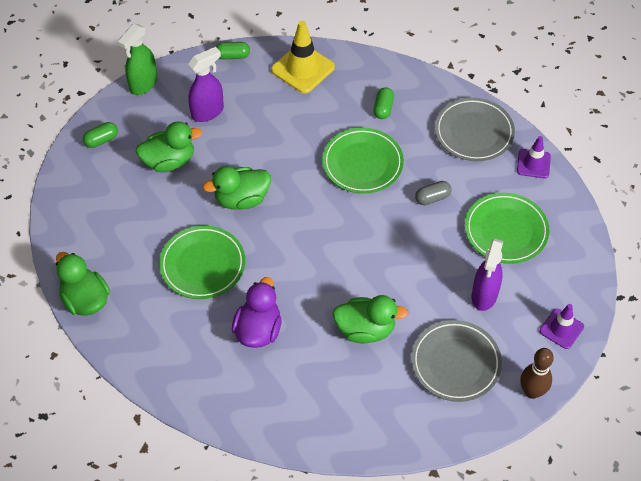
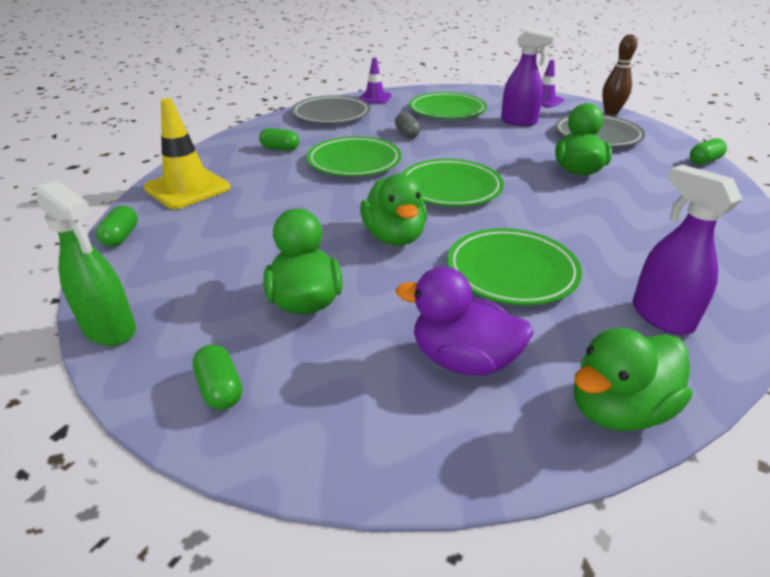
camera: 85 degrees left, 20 degrees down
purple spray bottle [188,47,224,122] -> purple spray bottle moved to [632,165,742,335]
purple duck [232,277,282,348] -> purple duck moved to [396,267,534,376]
none -> green plate [401,159,504,207]
none -> green capsule [690,138,727,165]

